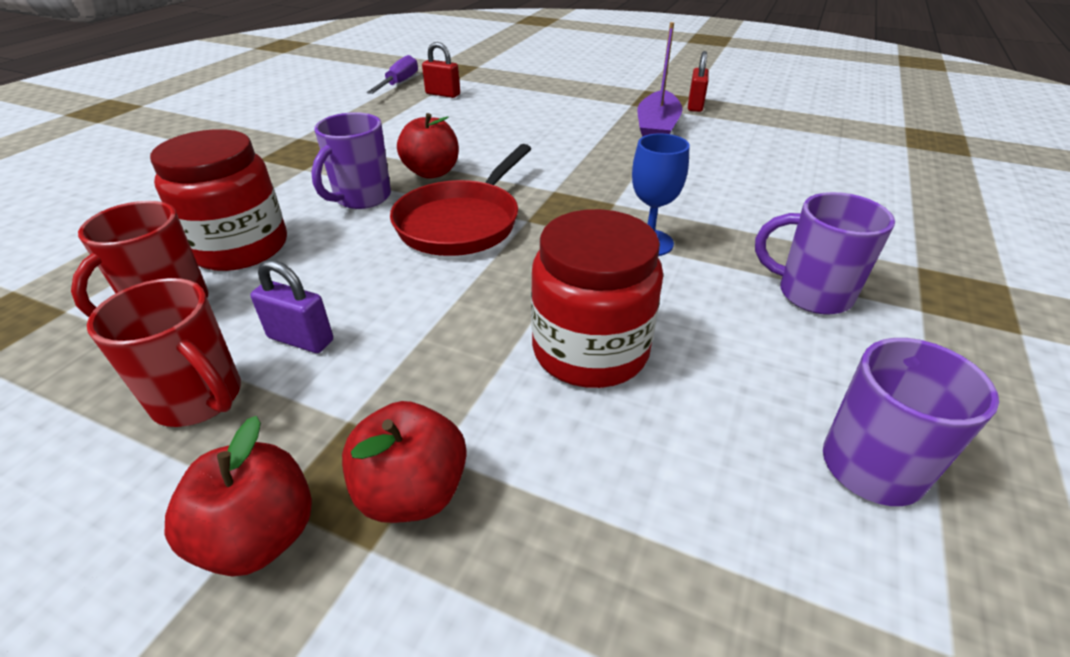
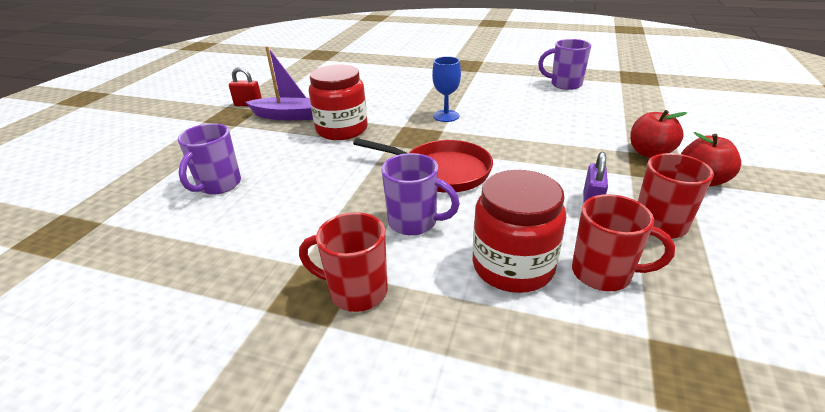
camera: 95 degrees left, 5 degrees down
purple screwdriver [367,55,418,94] -> none
red apple [397,113,459,179] -> none
red padlock [422,42,460,98] -> none
red jar [531,209,663,388] -> red jar moved to [309,65,368,140]
purple mug [755,192,895,315] -> purple mug moved to [178,123,241,195]
none -> red mug [299,212,388,312]

